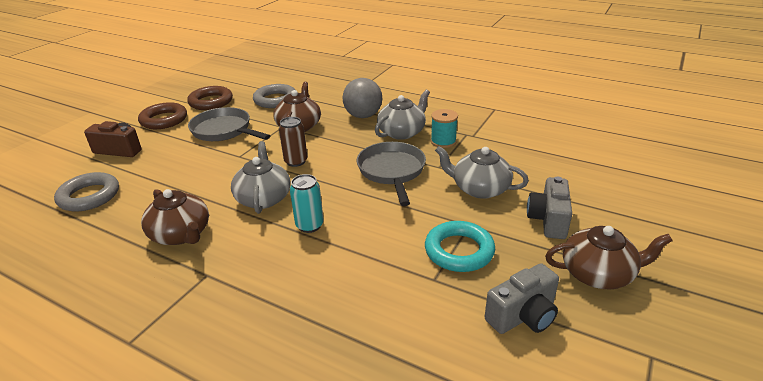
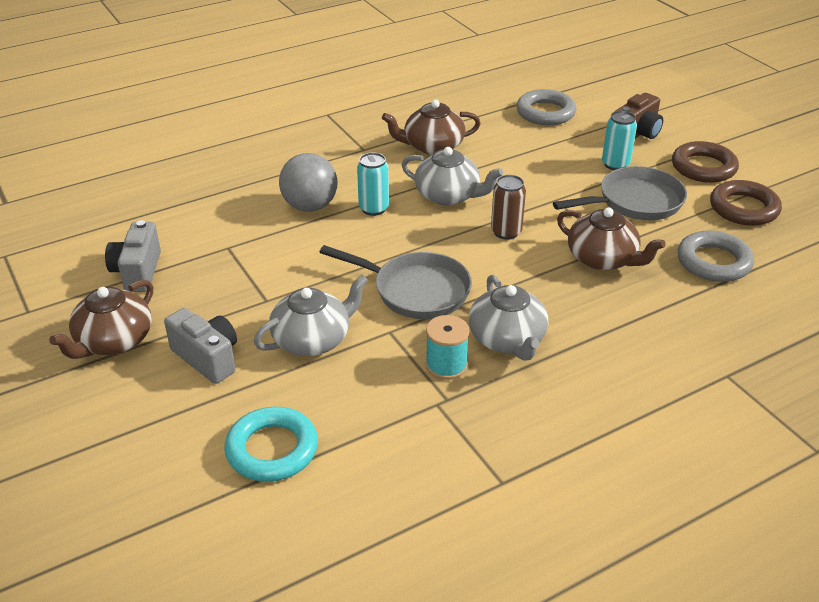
camera: 120 degrees right, 5 degrees up
grey ball [343,78,382,118] -> grey ball moved to [279,153,338,212]
turquoise ring [425,221,495,272] -> turquoise ring moved to [225,407,318,482]
none -> turquoise can [602,111,637,170]

